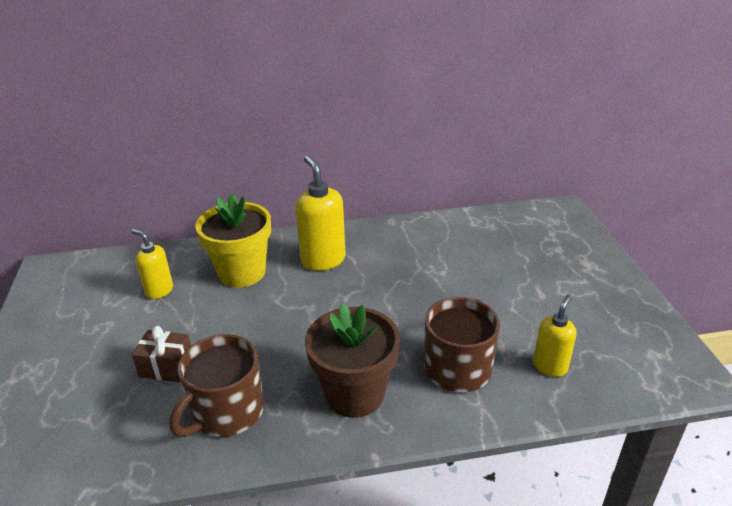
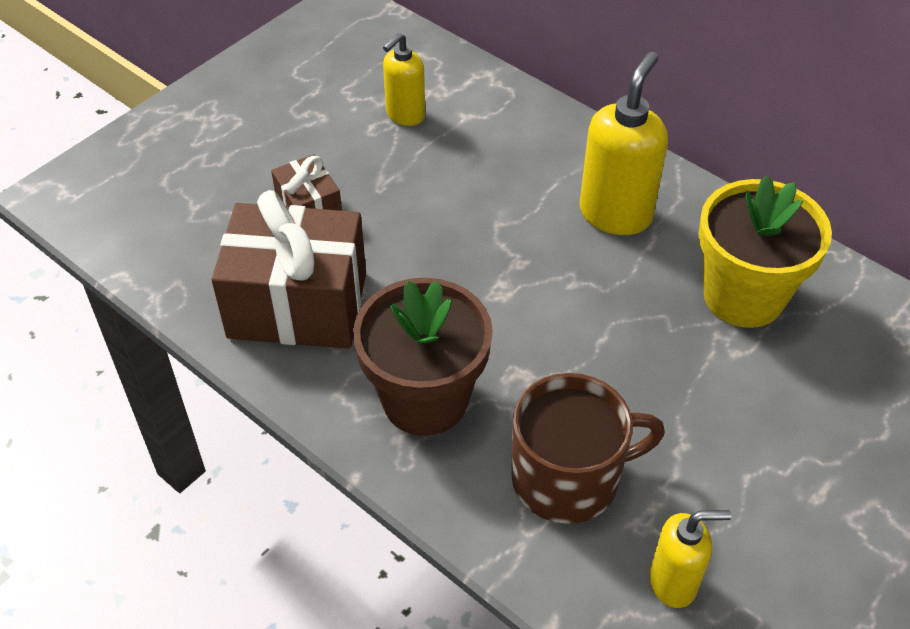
camera: 50 degrees right, 15 degrees up
yellow soap dispenser [131,229,173,299] -> yellow soap dispenser turned 135 degrees counterclockwise [383,33,425,126]
brown mug [170,334,264,437] -> brown gift [212,190,366,349]
yellow flower pot [195,193,271,287] -> yellow flower pot moved to [698,175,832,328]

